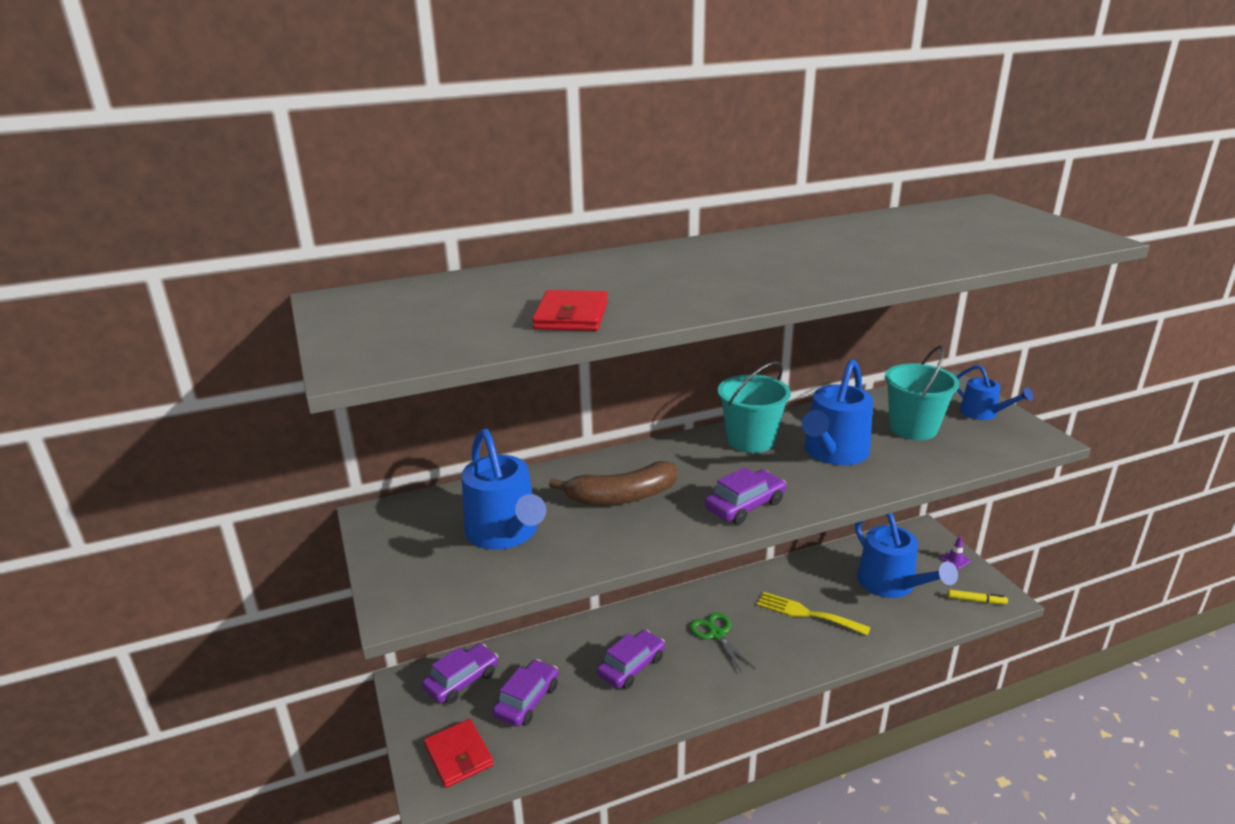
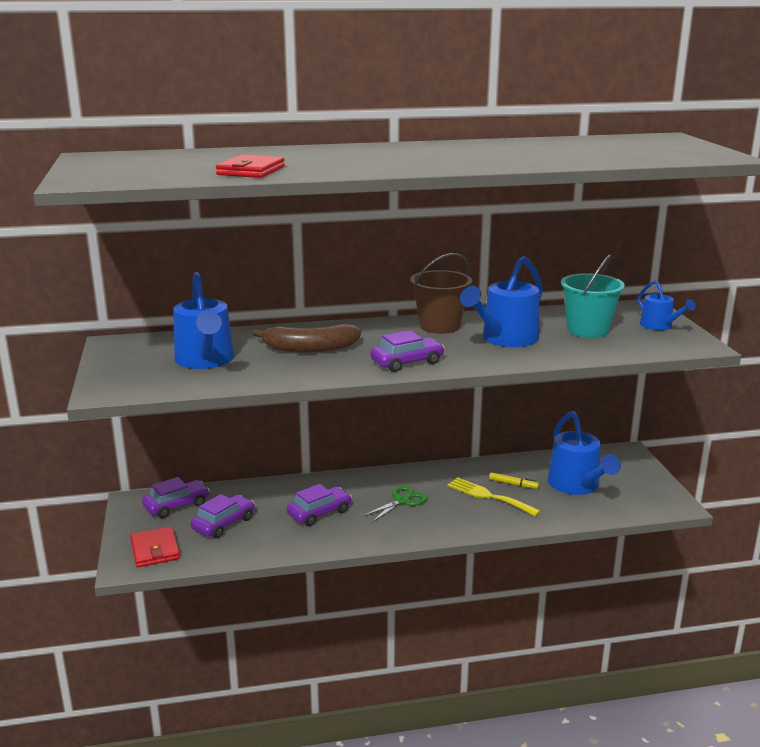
camera: 10 degrees right, 5 degrees down
green scissors [690,613,756,673] -> green scissors turned 60 degrees clockwise [362,486,427,522]
turquoise bucket [718,361,791,453] -> brown bucket [410,253,472,334]
purple traffic cone [940,536,971,569] -> none
yellow marker [947,589,1008,604] -> yellow marker moved to [489,472,539,489]

